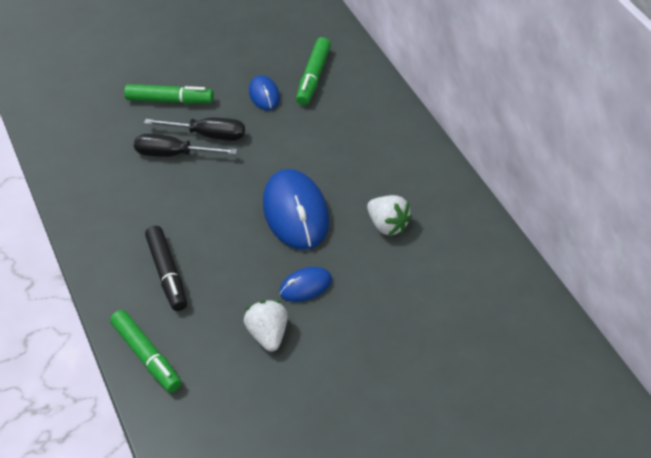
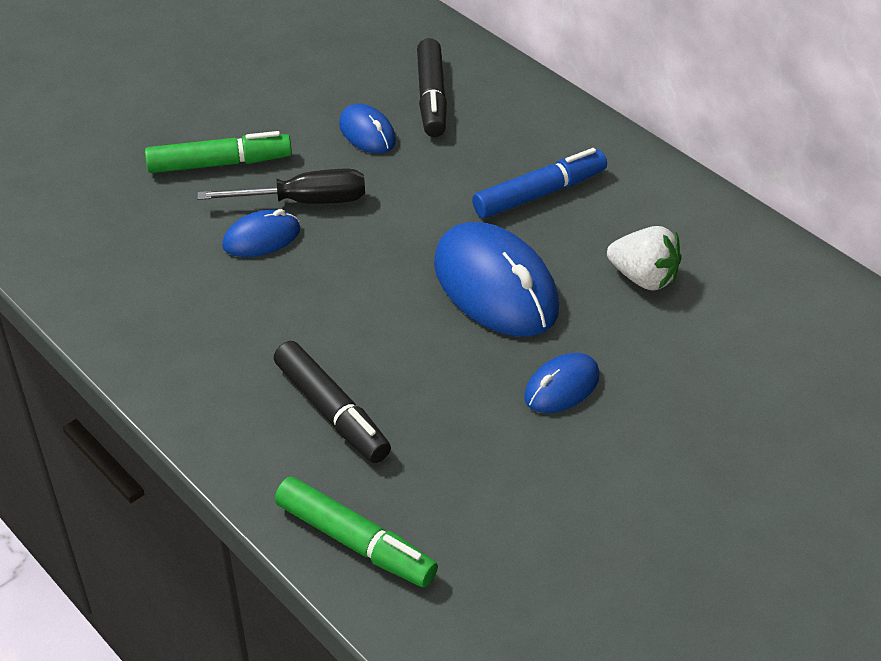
camera: 20 degrees left, 5 degrees down
black screwdriver [134,134,237,157] -> blue mouse [222,209,300,257]
white strawberry [244,300,288,352] -> none
green marker [296,37,331,105] -> black marker [417,38,447,137]
none -> blue marker [472,148,607,218]

